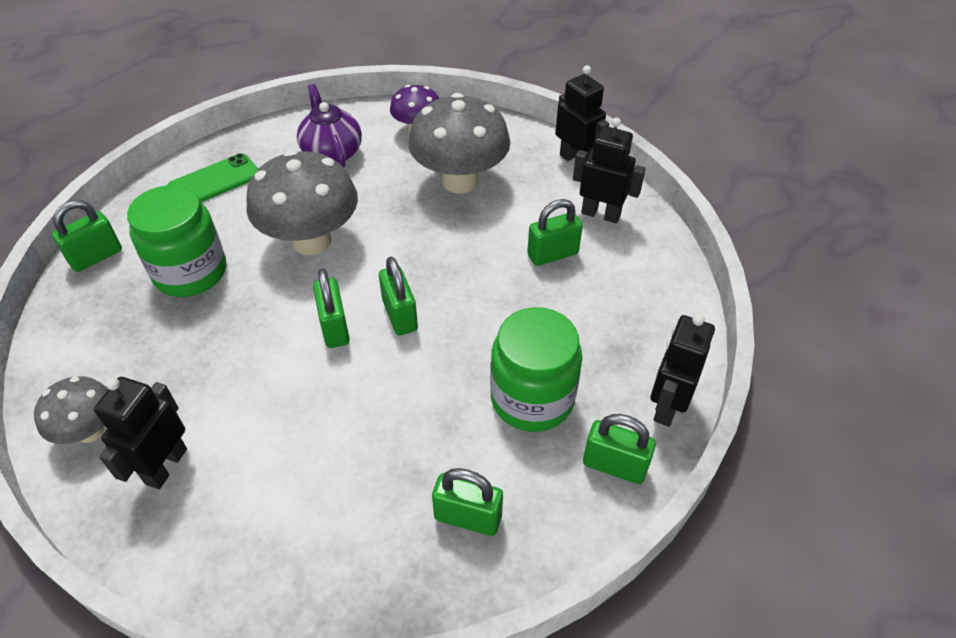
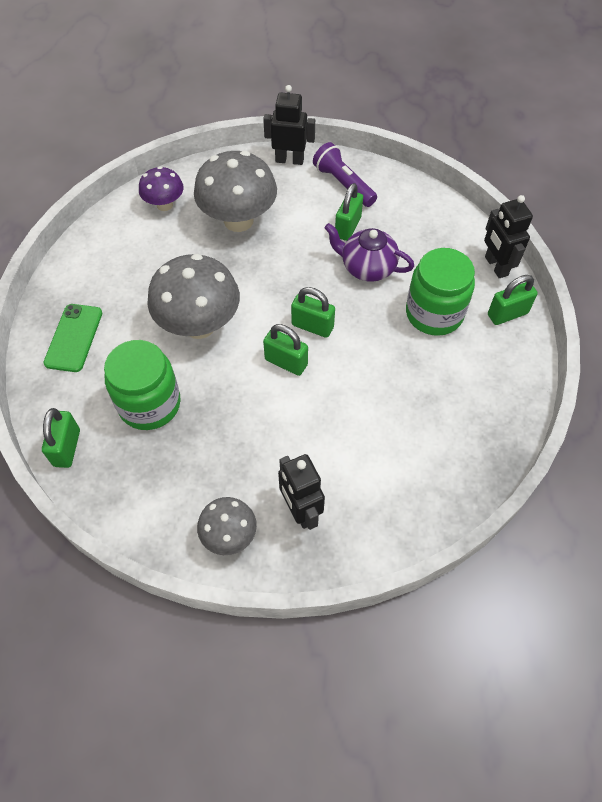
camera: 45 degrees left, 10 degrees up
purple teapot [297,84,362,167] -> purple teapot moved to [325,223,414,282]
green padlock [432,468,503,536] -> none
black robot [573,117,646,223] -> purple flashlight [313,142,377,207]

